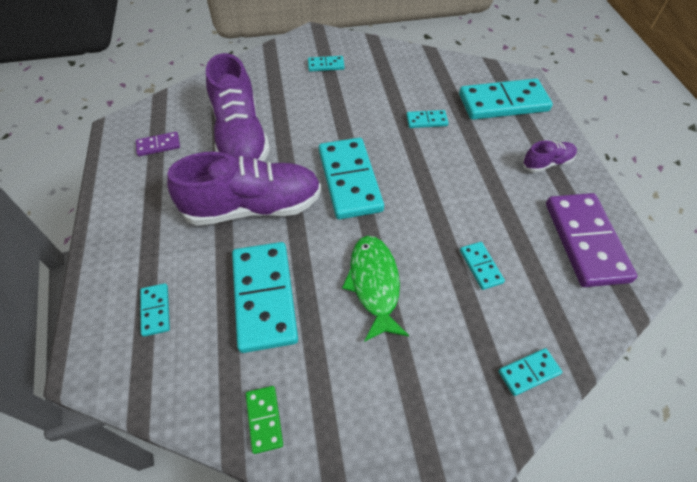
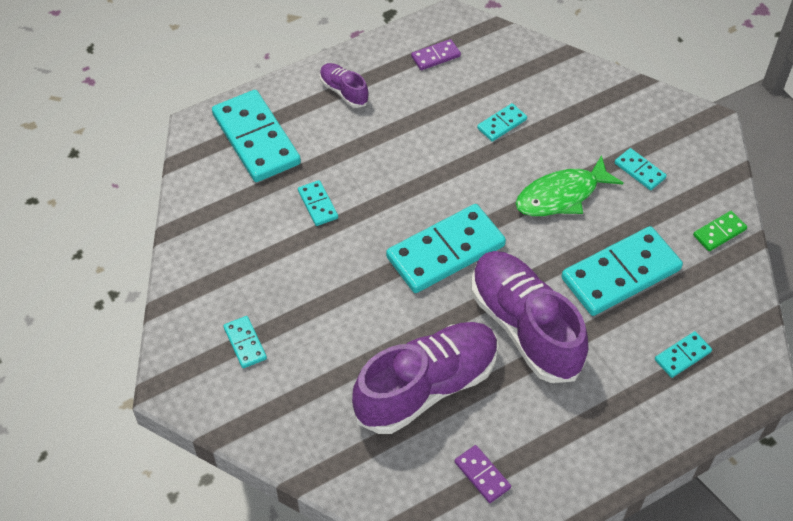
camera: 110 degrees left, 0 degrees up
turquoise domino [498,348,562,396] -> turquoise domino moved to [615,148,667,190]
purple domino [546,193,637,287] -> purple domino [411,39,461,70], size x0.46

